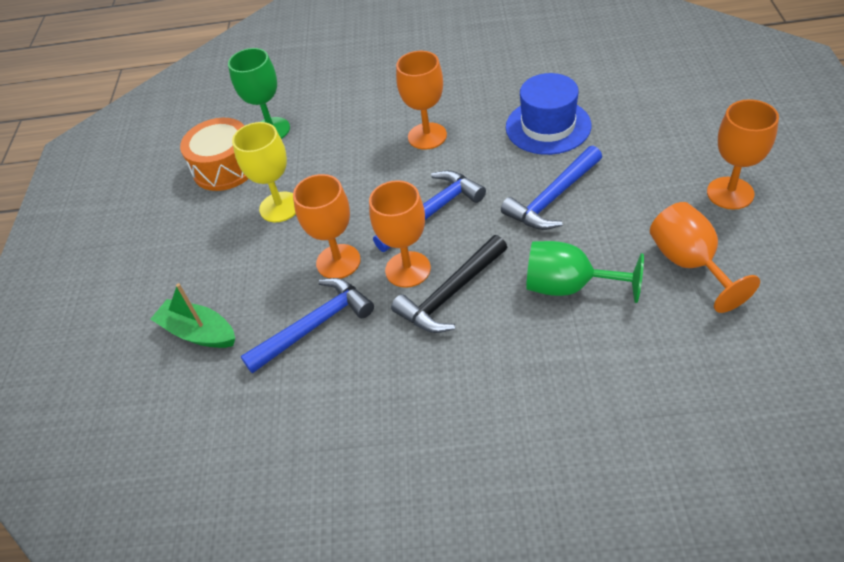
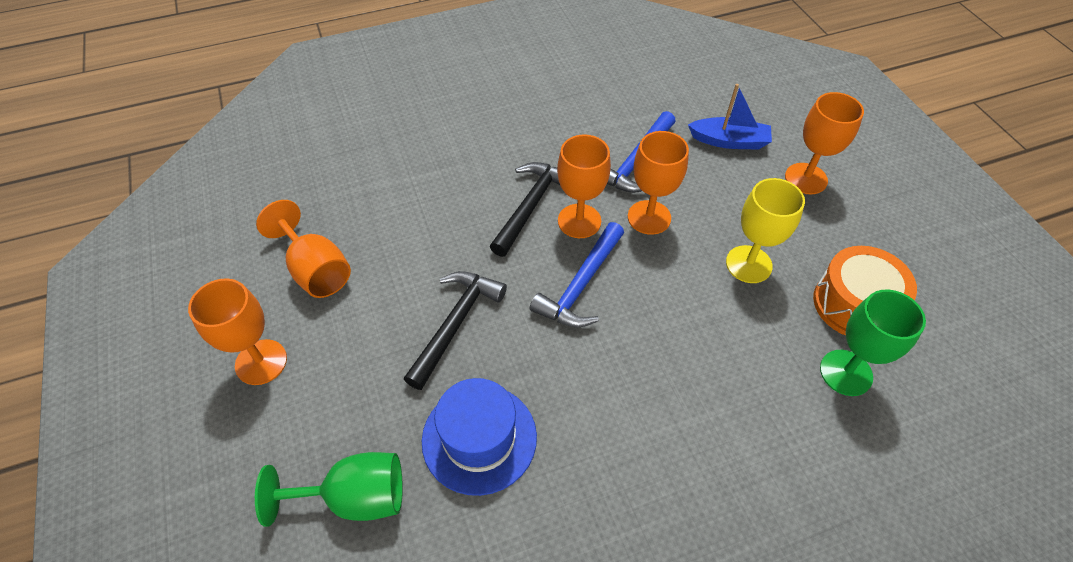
camera: 155 degrees right, 5 degrees up
green boat [150,283,235,348] -> blue boat [688,84,772,150]
orange goblet [396,51,447,150] -> orange goblet moved to [785,92,864,194]
blue hammer [501,146,602,230] -> black hammer [404,271,507,390]
green goblet [526,241,644,303] -> green goblet moved to [255,452,403,527]

